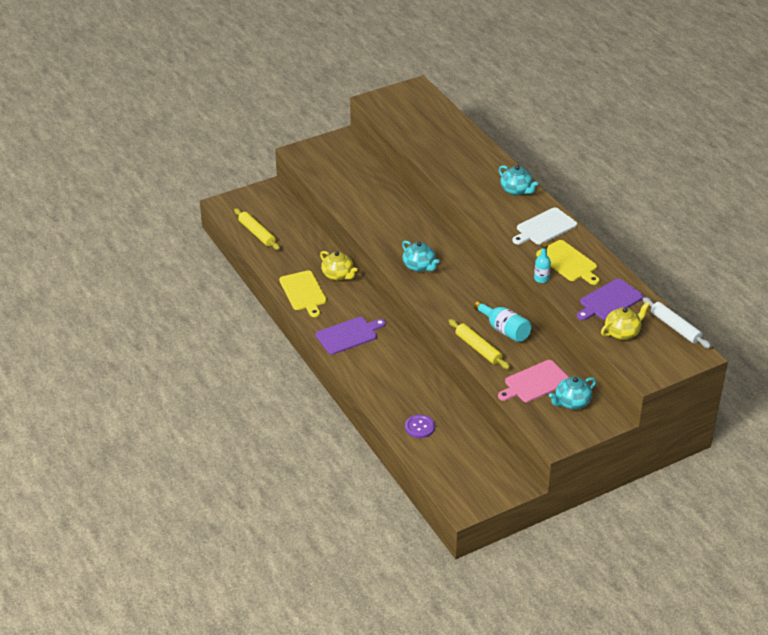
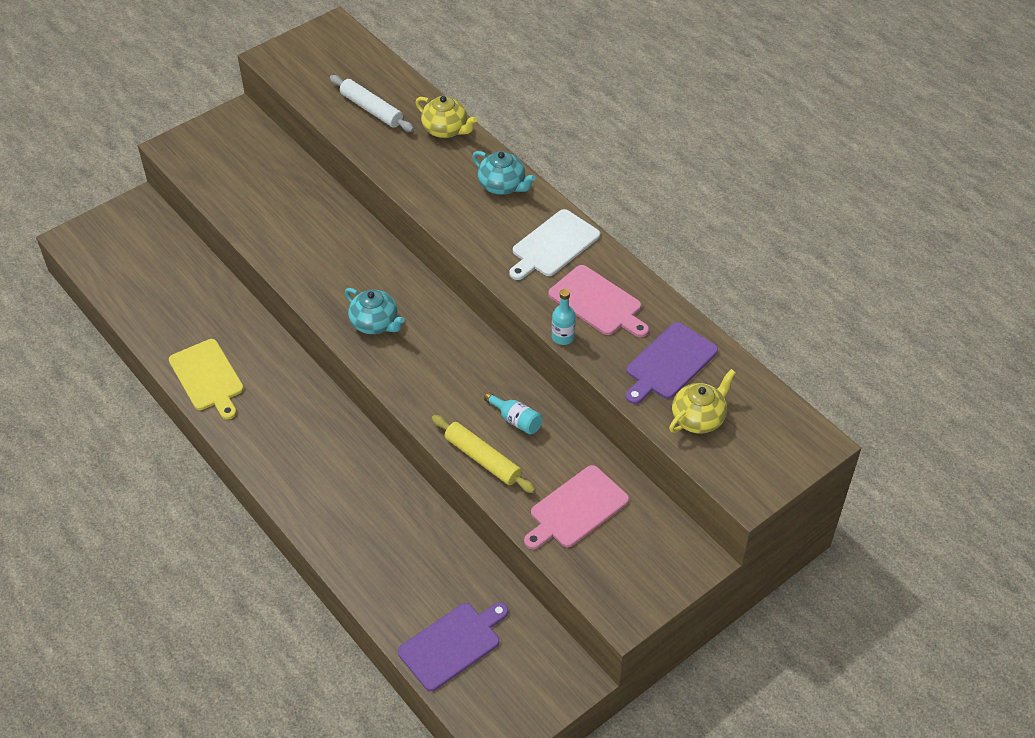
camera: 10 degrees left, 10 degrees up
yellow rolling pin [234,208,280,250] -> none
purple cutting board [316,317,386,355] -> purple cutting board moved to [398,602,508,691]
yellow teapot [320,251,357,281] -> yellow teapot moved to [416,96,477,138]
purple button [405,415,435,438] -> none
turquoise bottle [474,301,531,342] -> turquoise bottle [484,392,542,434], size x0.63
yellow cutting board [536,240,599,285] -> pink cutting board [548,265,649,337]
turquoise teapot [549,377,596,409] -> none
white rolling pin [642,297,711,349] -> white rolling pin moved to [330,75,414,132]

